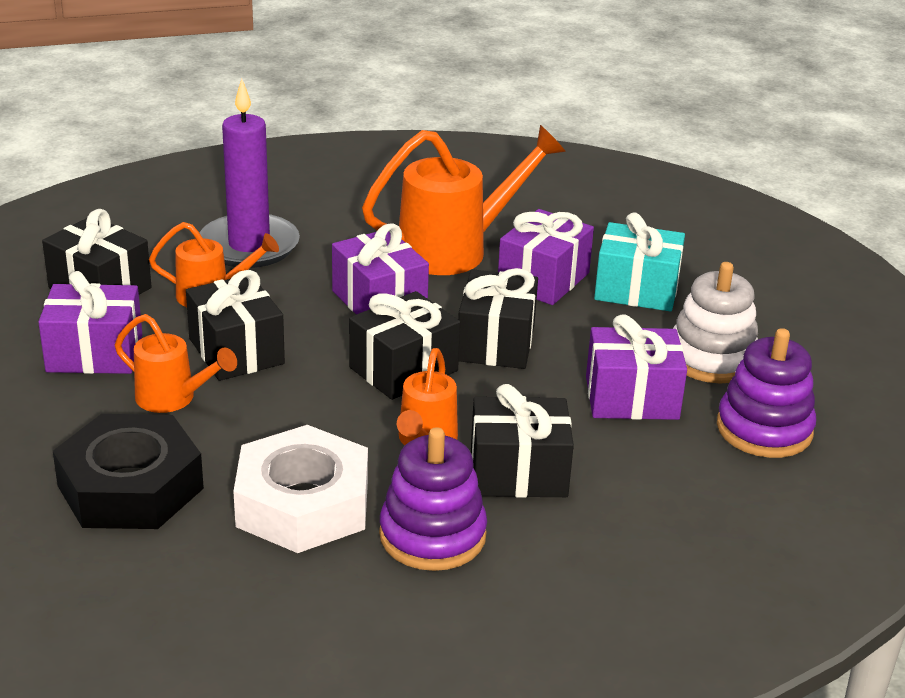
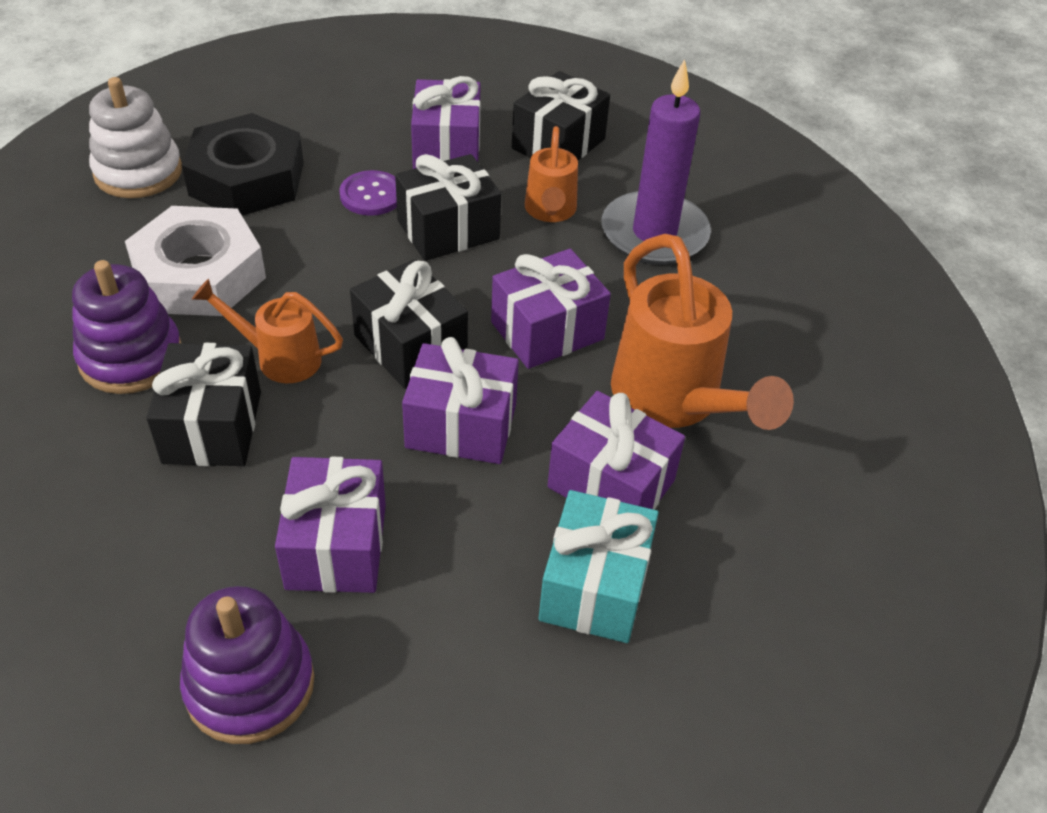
camera: 90 degrees right, 15 degrees up
orange watering can [115,314,237,413] -> purple button [339,170,397,216]
black gift [458,268,538,369] -> purple gift [402,337,519,464]
white stacking toy [673,262,758,384] -> white stacking toy moved to [89,77,182,198]

